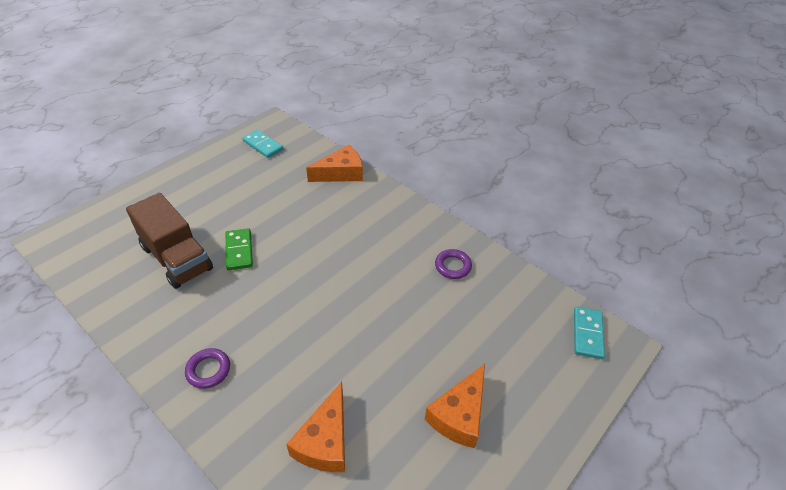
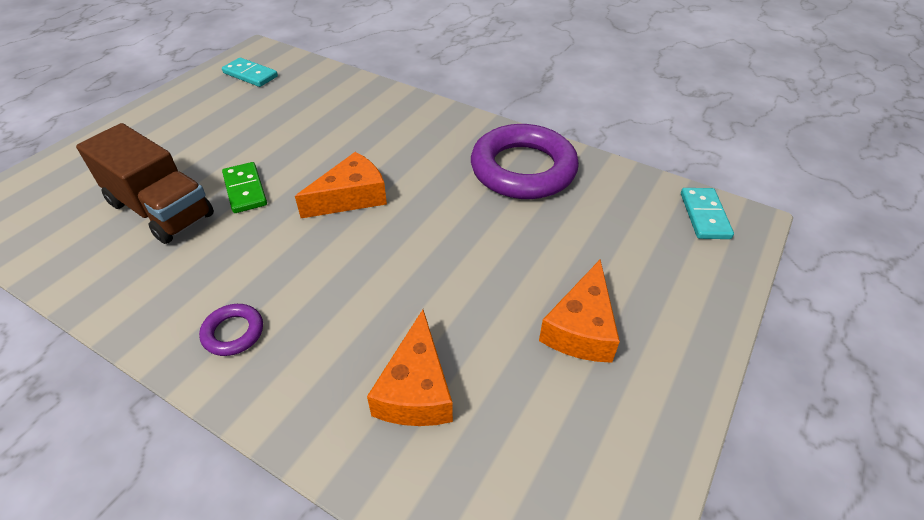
camera: 10 degrees left, 0 degrees up
orange cheese [306,145,363,182] -> orange cheese moved to [295,152,387,218]
purple ring [435,249,472,279] -> purple ring [471,124,579,199], size x2.30

